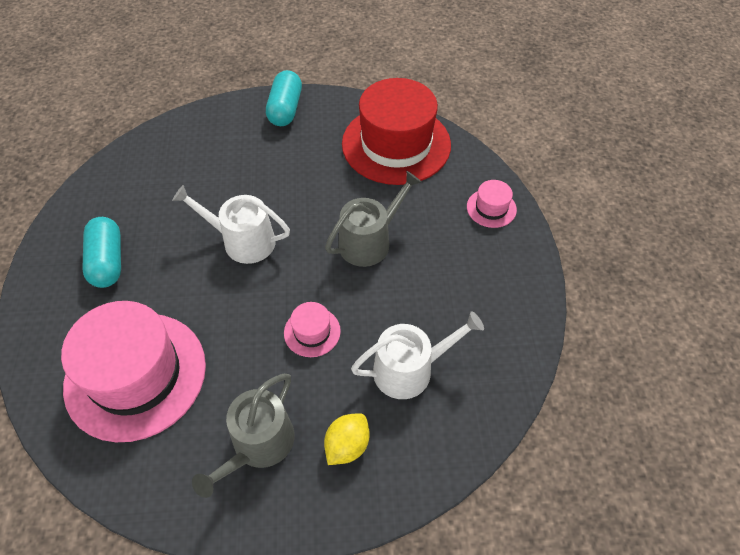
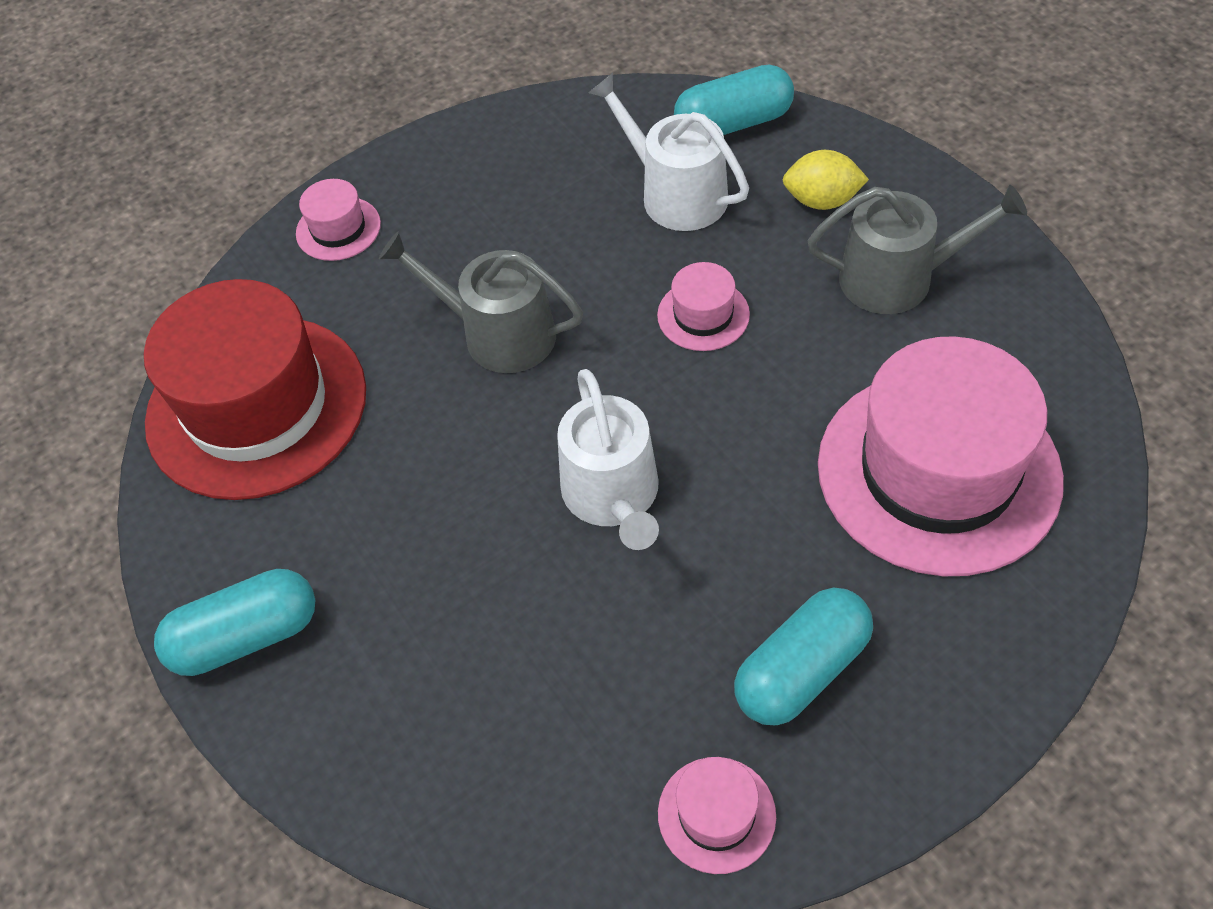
camera: 115 degrees left, 0 degrees up
none -> pink hat [658,757,776,874]
none -> turquoise capsule [674,65,794,135]

